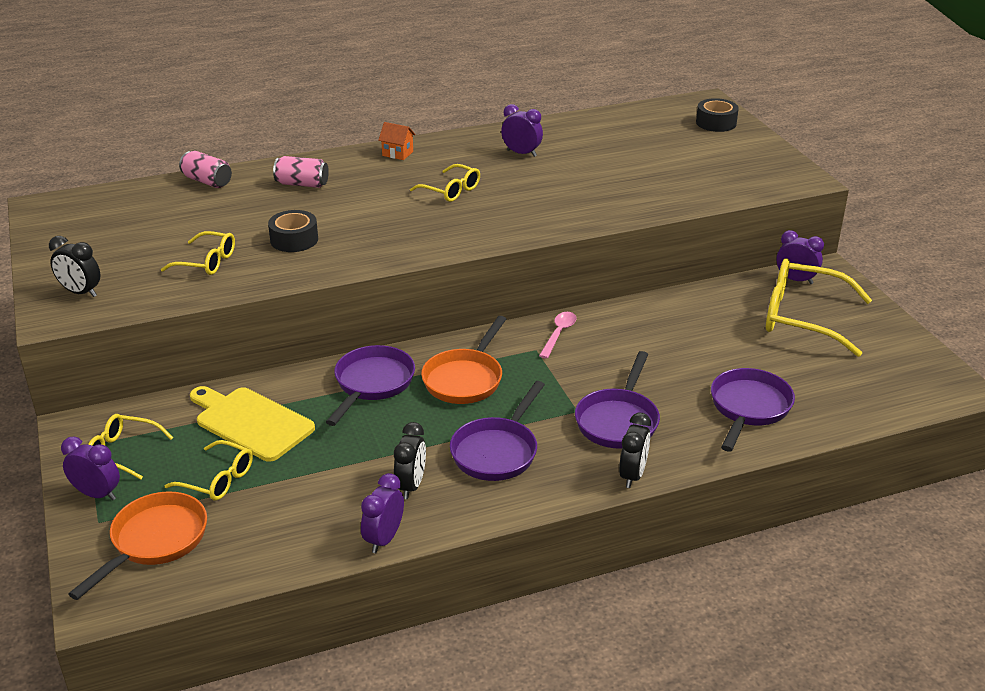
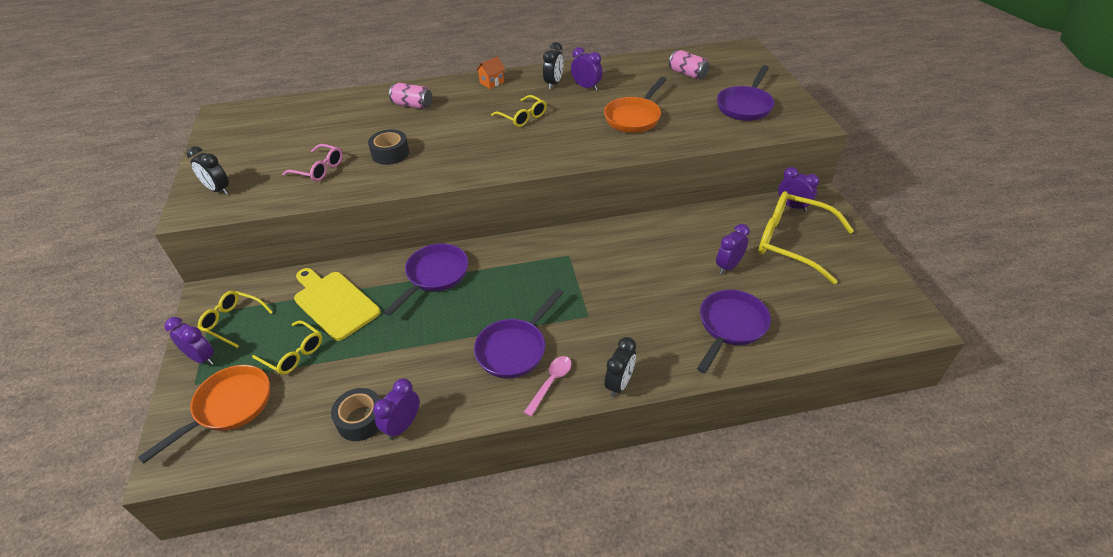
camera: 10 degrees right, 10 degrees up
yellow glasses [161,231,235,275] -> pink glasses [282,144,343,182]
pink can [179,151,232,188] -> pink can moved to [669,50,709,80]
orange house [378,122,415,160] -> orange house turned 75 degrees counterclockwise [476,56,505,89]
black clock [394,422,426,499] -> black clock moved to [543,42,564,89]
orange pan [421,316,506,404] -> orange pan moved to [604,77,667,133]
pink spoon [539,312,576,359] -> pink spoon moved to [524,356,572,417]
purple pan [575,351,660,449] -> purple pan moved to [717,65,774,121]
black tape [696,98,739,132] -> black tape moved to [331,388,380,441]
none -> purple clock [716,224,750,274]

